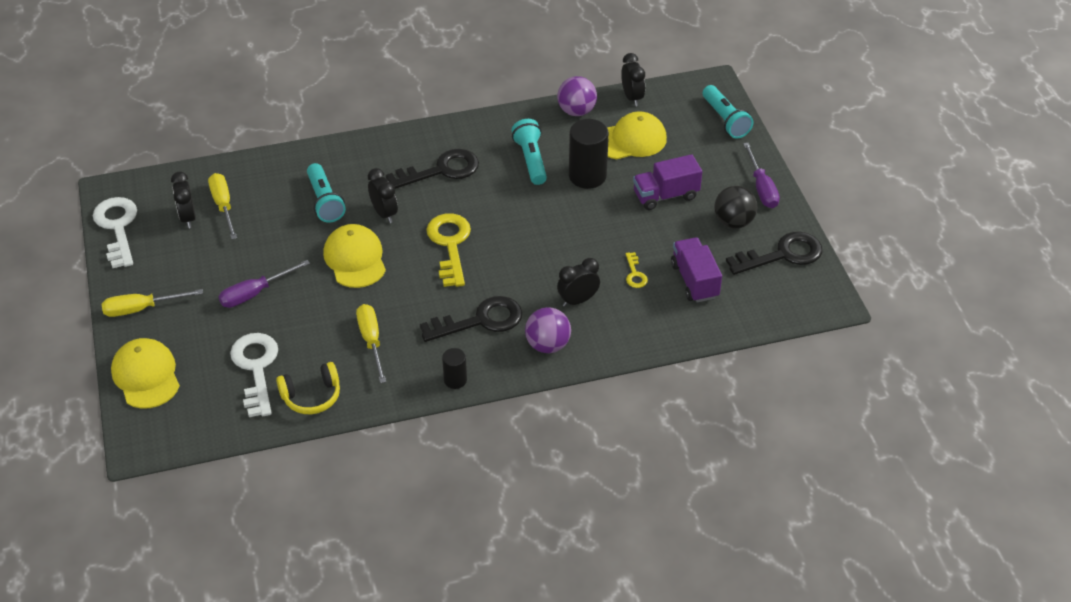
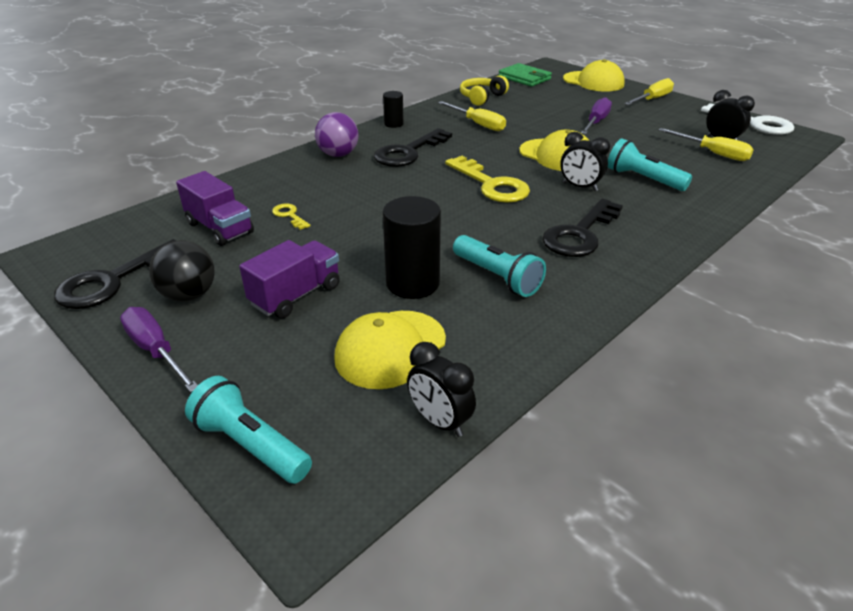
camera: 150 degrees right, 10 degrees down
white key [230,333,278,417] -> none
purple ball [557,76,597,116] -> none
black clock [557,258,600,307] -> none
none -> green wallet [498,63,552,87]

